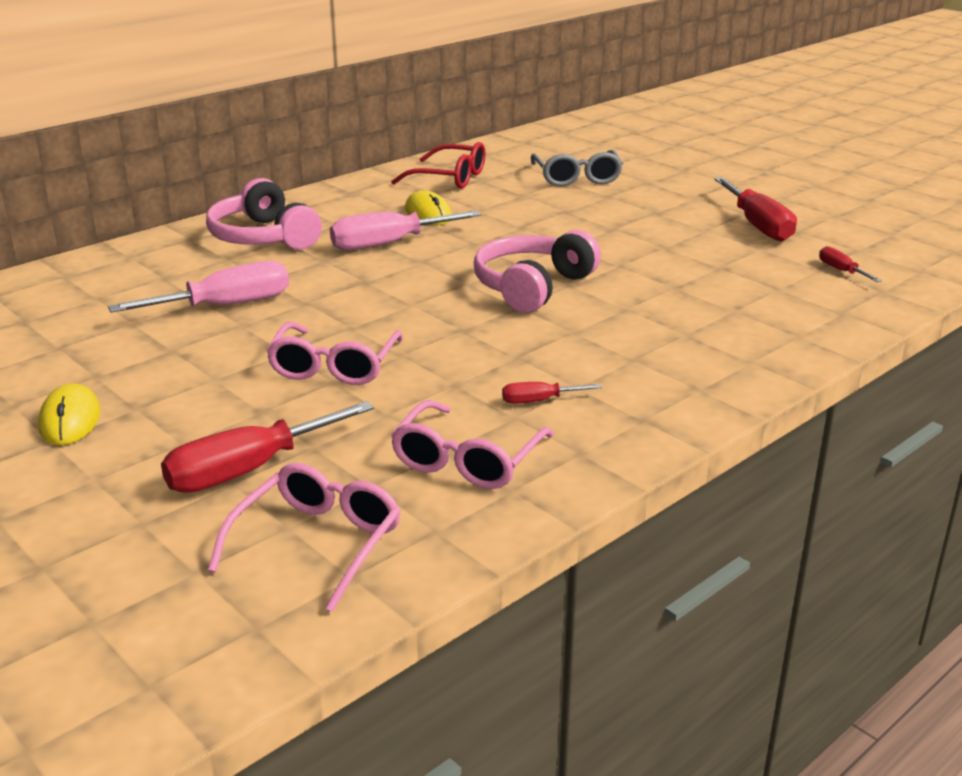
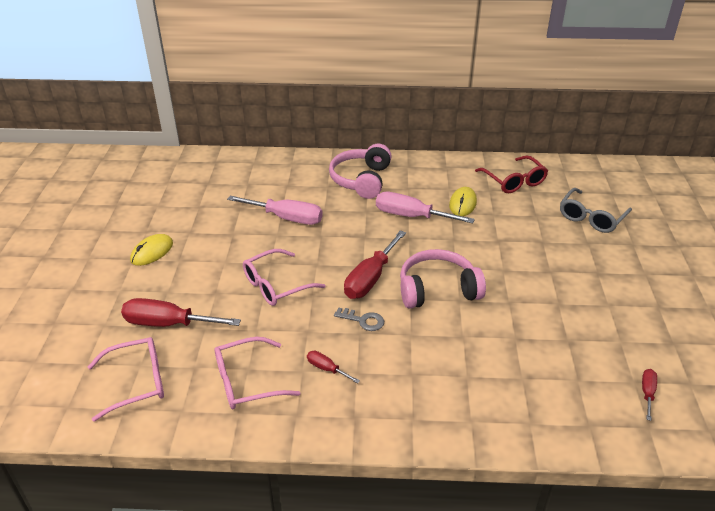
camera: 45 degrees right, 10 degrees up
red screwdriver [714,177,797,242] -> red screwdriver moved to [344,230,406,299]
none -> grey key [334,307,384,331]

